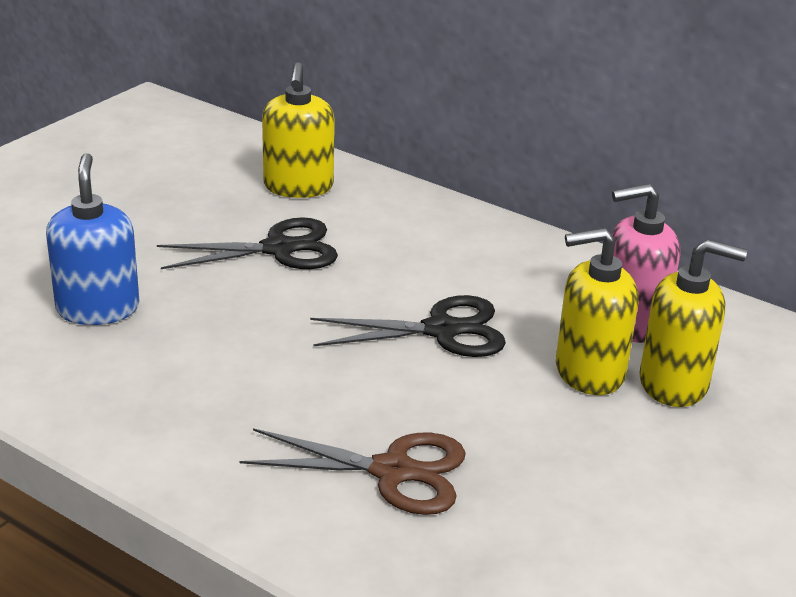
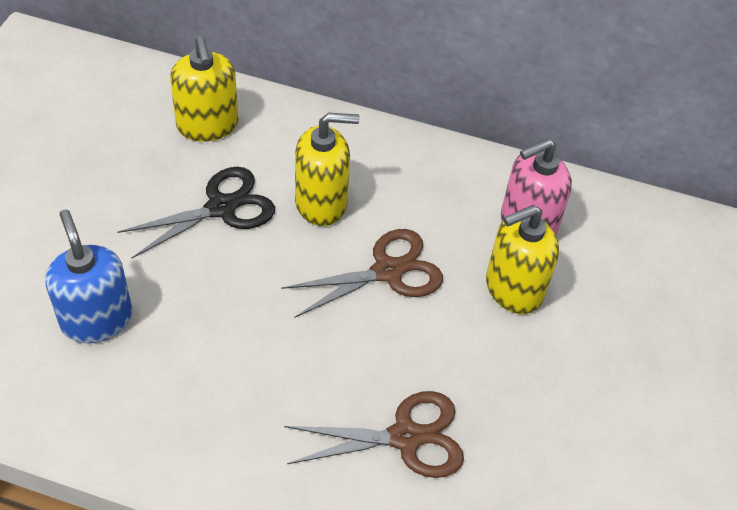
camera: 20 degrees left, 20 degrees up
black scissors [310,295,506,357] -> brown scissors [281,229,443,317]
yellow soap dispenser [639,239,747,407] -> yellow soap dispenser moved to [295,113,360,226]

